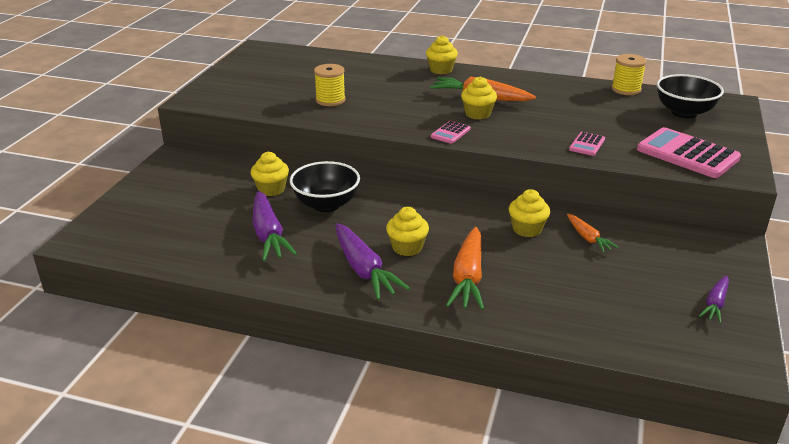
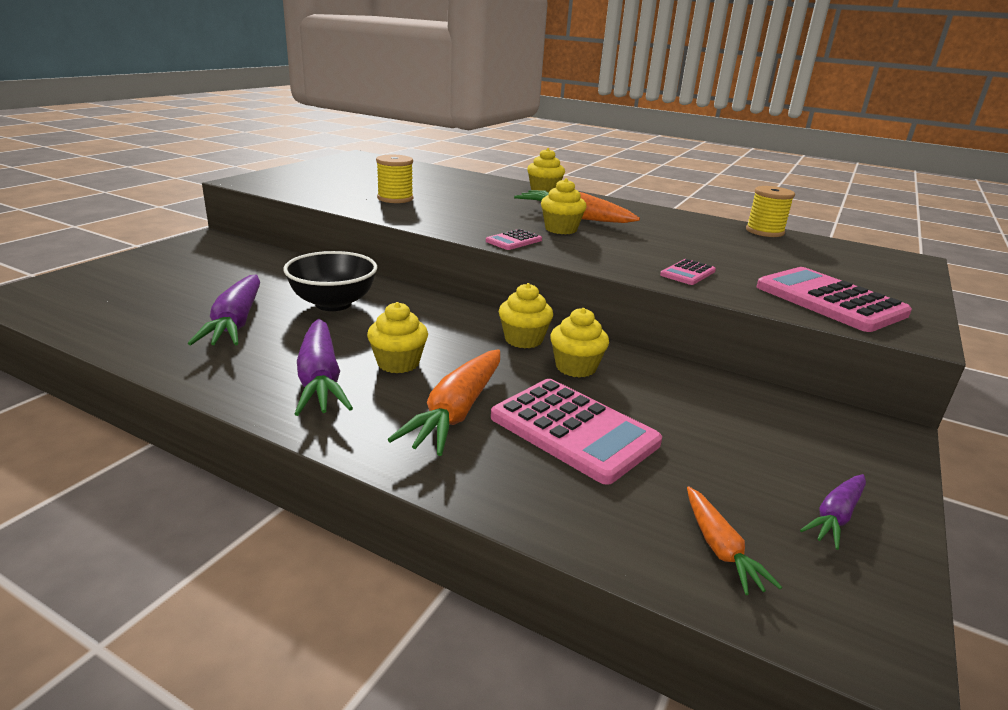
camera: 10 degrees right, 5 degrees down
yellow cupcake [251,152,289,196] -> yellow cupcake moved to [499,283,553,348]
orange carrot [567,214,619,253] -> orange carrot moved to [687,486,782,595]
black bowl [657,74,724,118] -> none
none -> pink calculator [491,379,662,485]

